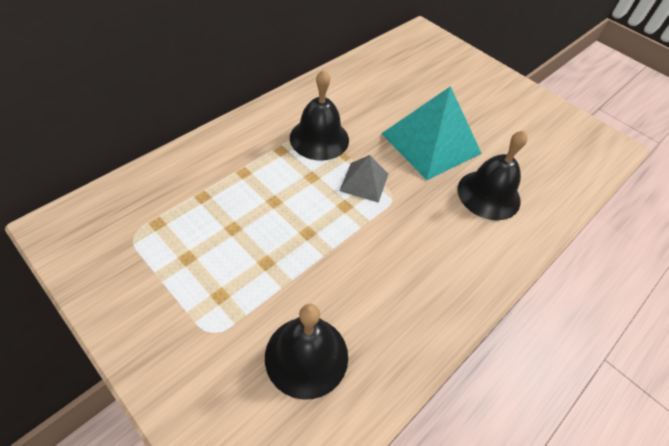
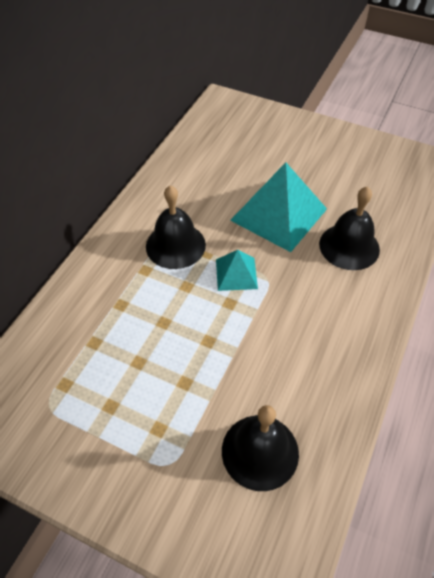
camera: 15 degrees left, 0 degrees up
grey pyramid [339,155,388,203] -> turquoise pyramid [216,250,258,291]

